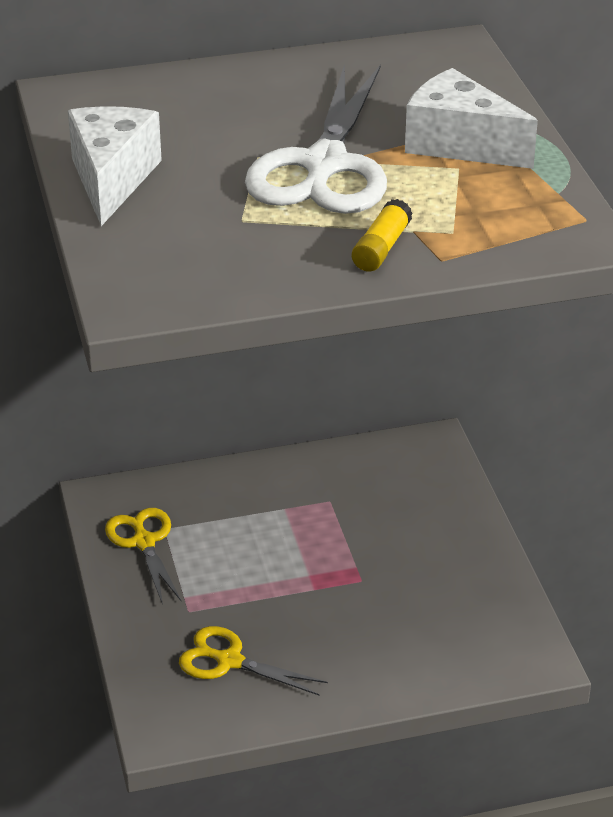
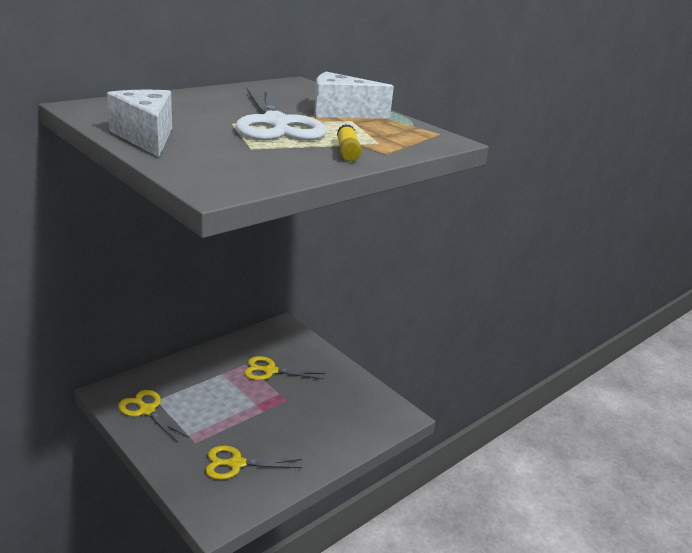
camera: 30 degrees left, 10 degrees down
none -> yellow scissors [244,356,325,380]

